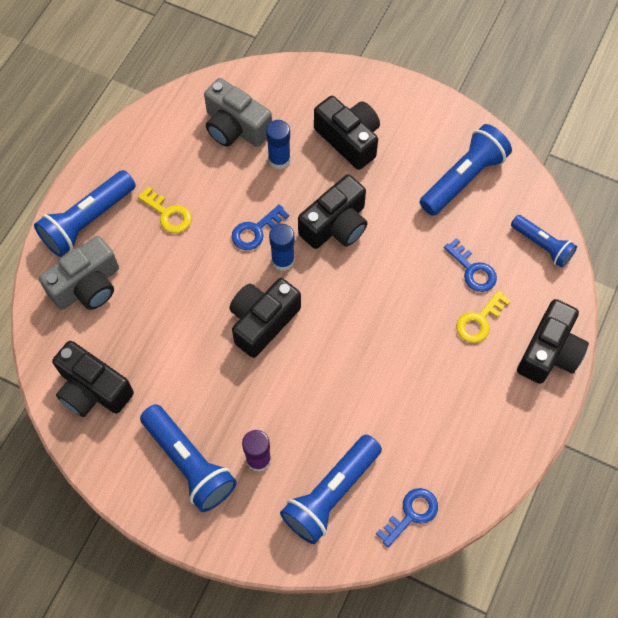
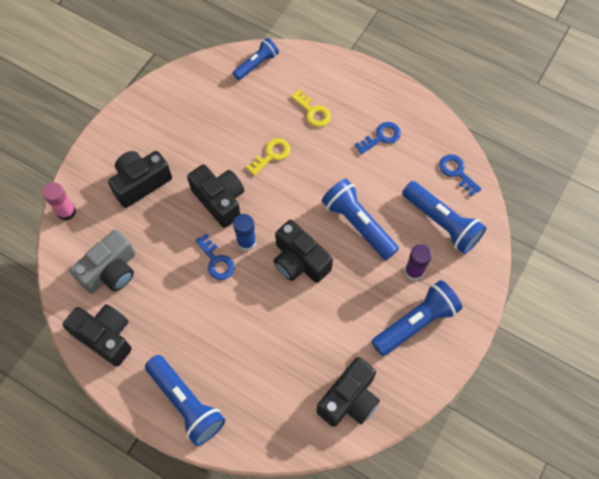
camera: 85 degrees left, 0 degrees up
grey camera [39,236,119,310] -> none
yellow key [138,187,192,233] -> yellow key moved to [246,138,290,176]
blue glue stick [266,120,291,169] -> none
blue flashlight [419,124,512,216] -> blue flashlight moved to [322,179,399,260]
blue key [444,238,497,292] -> blue key moved to [355,122,401,154]
black camera [517,299,589,384] -> black camera moved to [63,304,132,366]
none -> pink glue stick [42,182,76,221]

